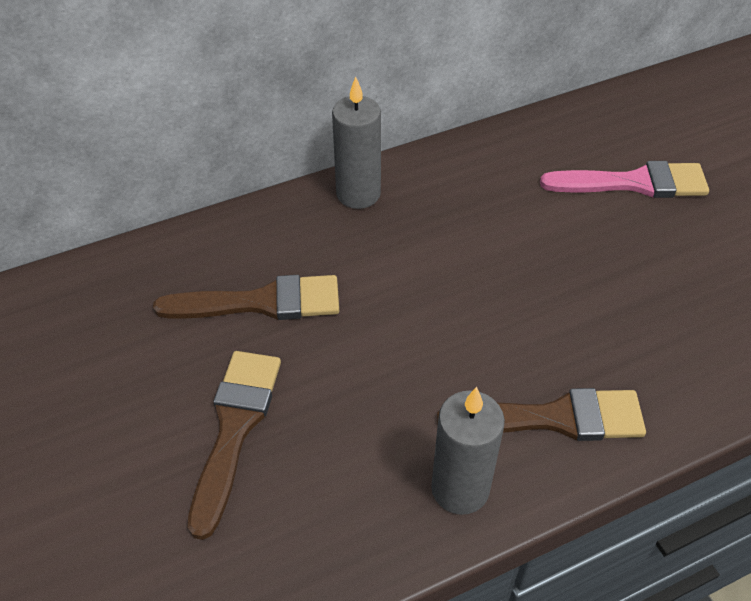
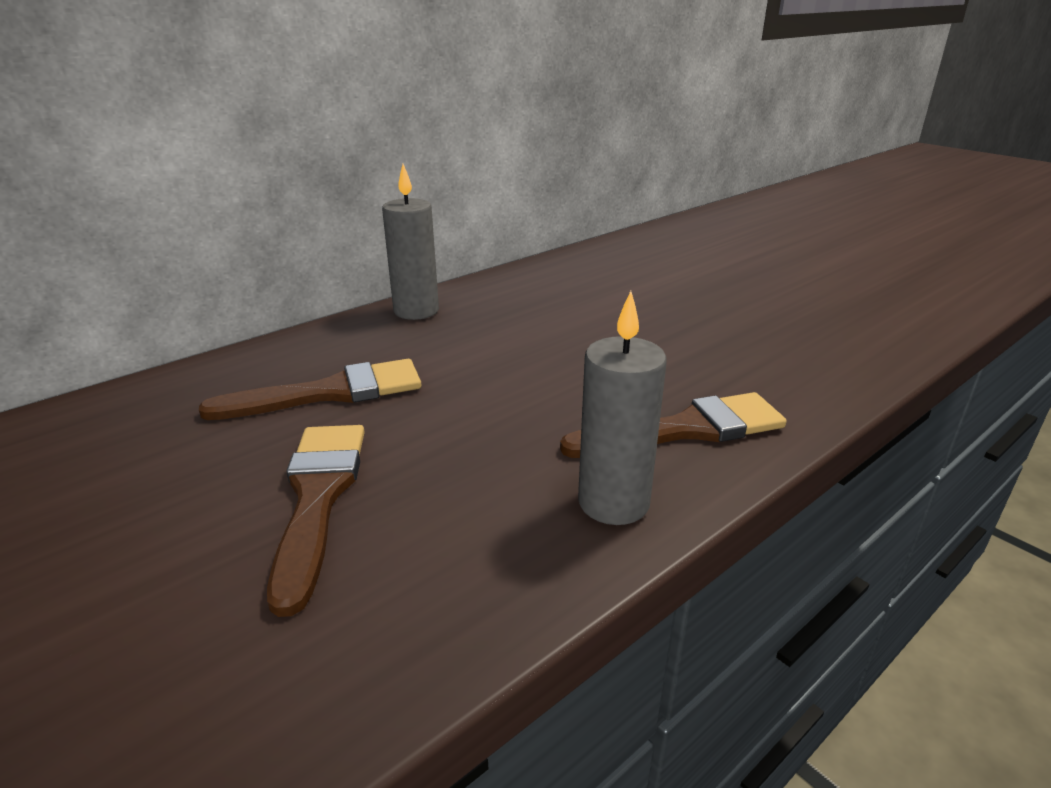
camera: 15 degrees left, 20 degrees down
pink brush [540,161,709,198] -> none

